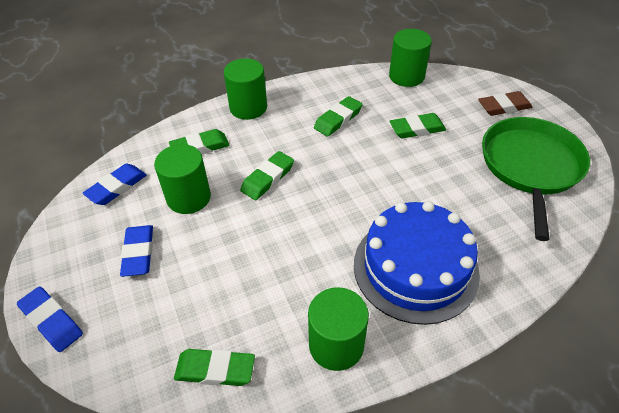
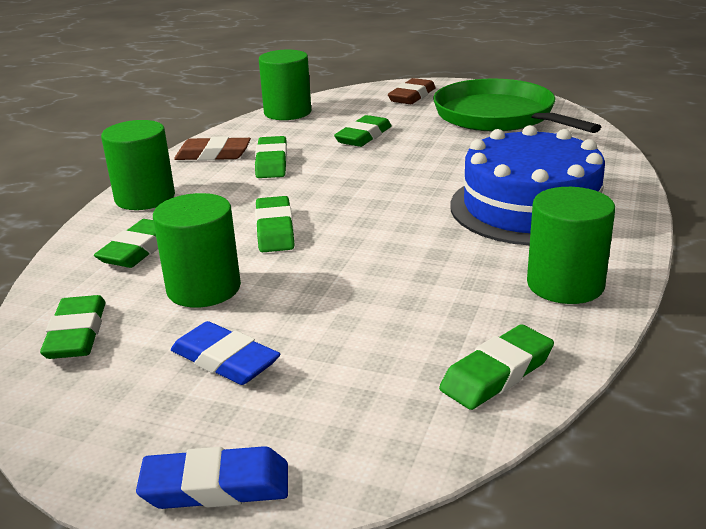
camera: 45 degrees left, 20 degrees down
blue eraser [83,164,147,205] -> green eraser [40,295,106,359]
none -> brown eraser [174,136,251,161]

